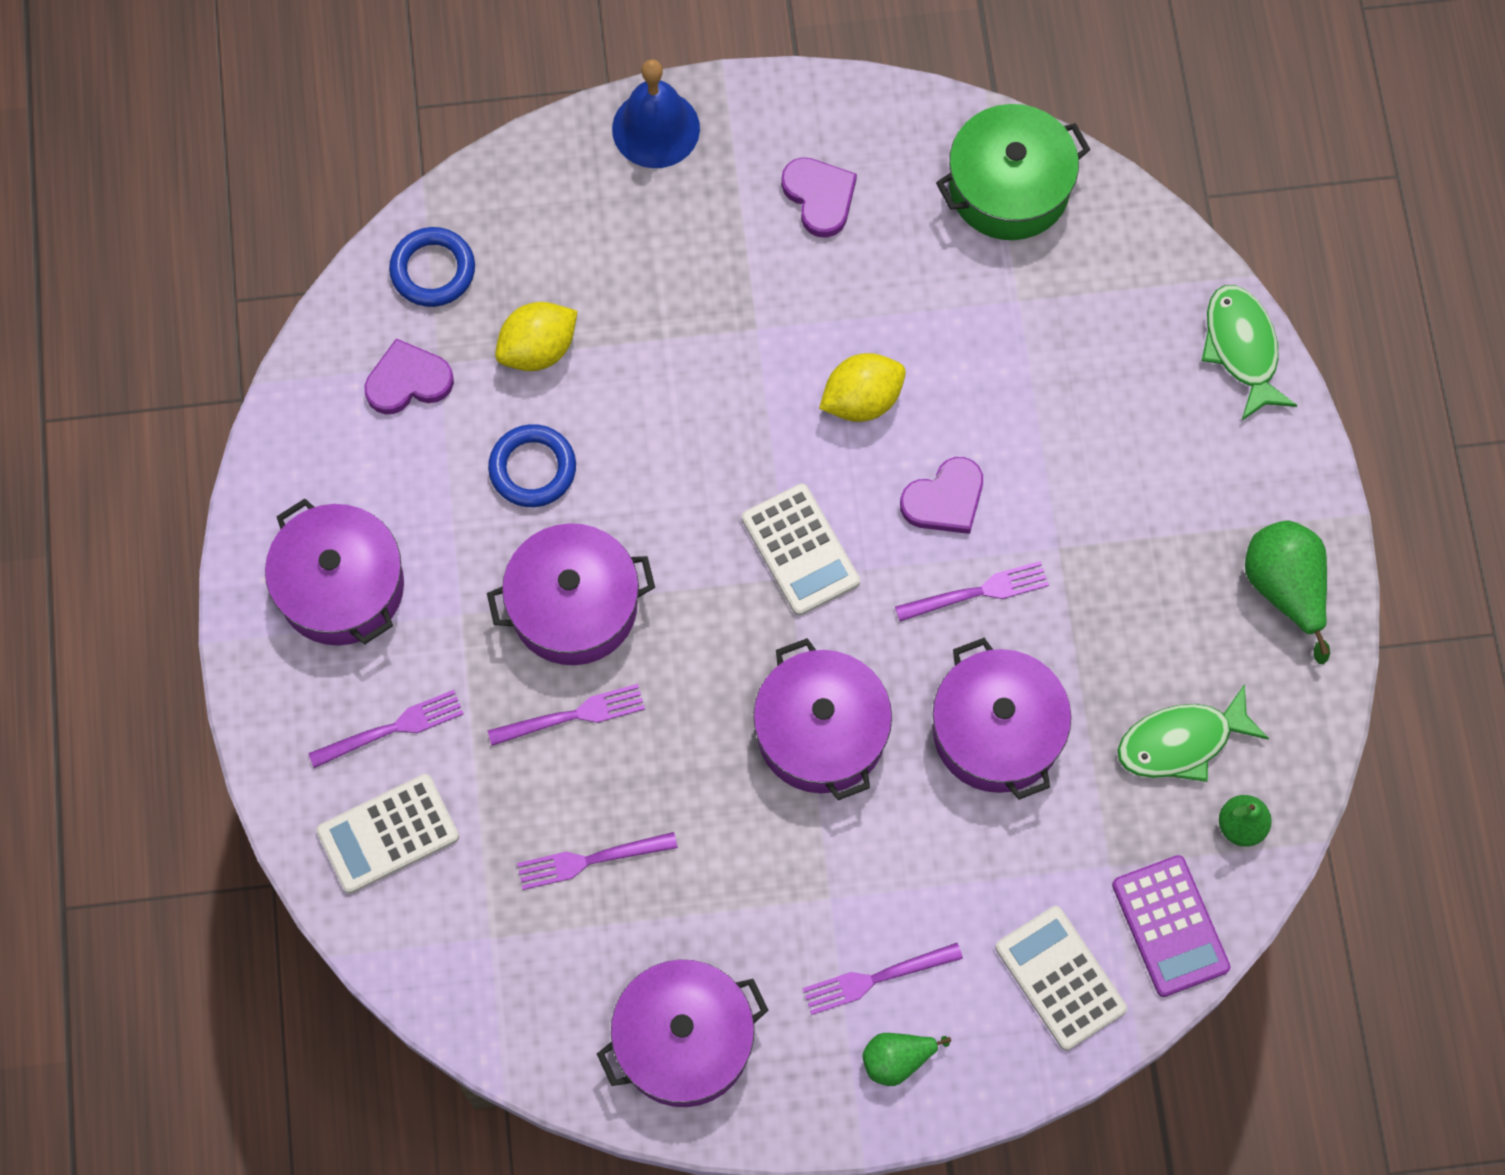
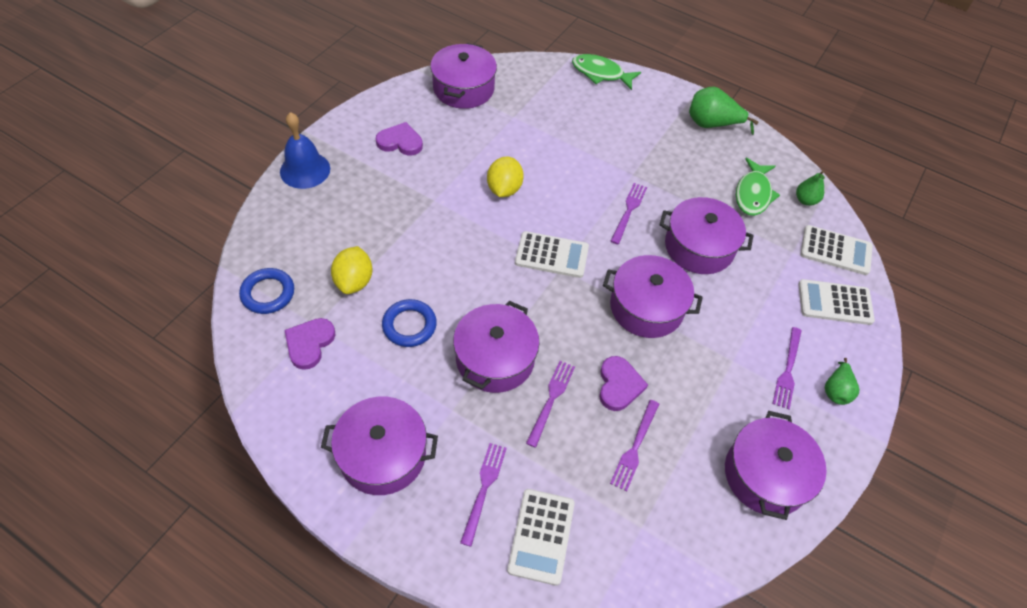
camera: 55 degrees left, 15 degrees down
purple heart [900,457,983,534] -> purple heart moved to [599,356,648,411]
green pot [936,104,1091,240] -> purple pot [430,43,497,109]
purple calculator [1112,855,1231,997] -> white calculator [801,225,873,275]

